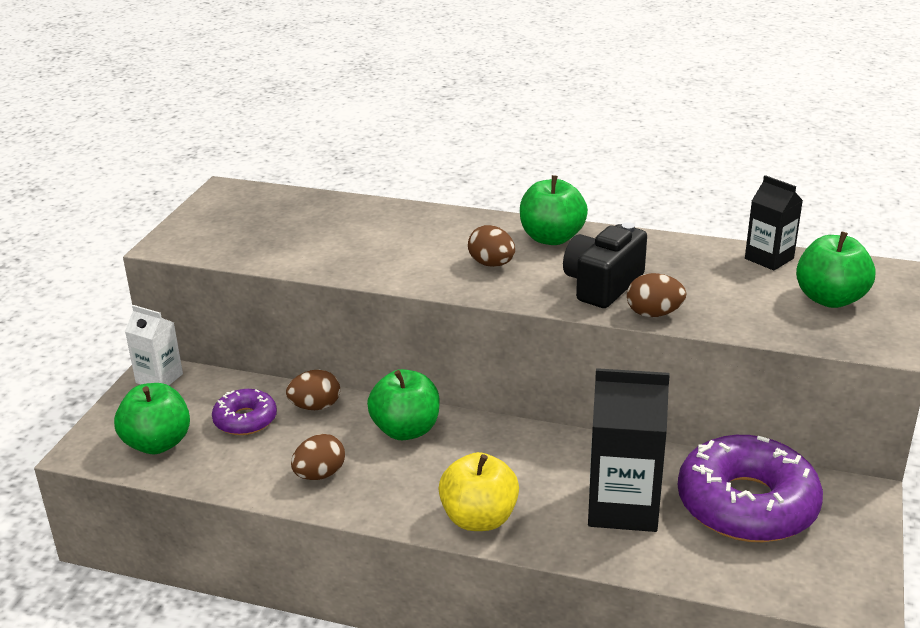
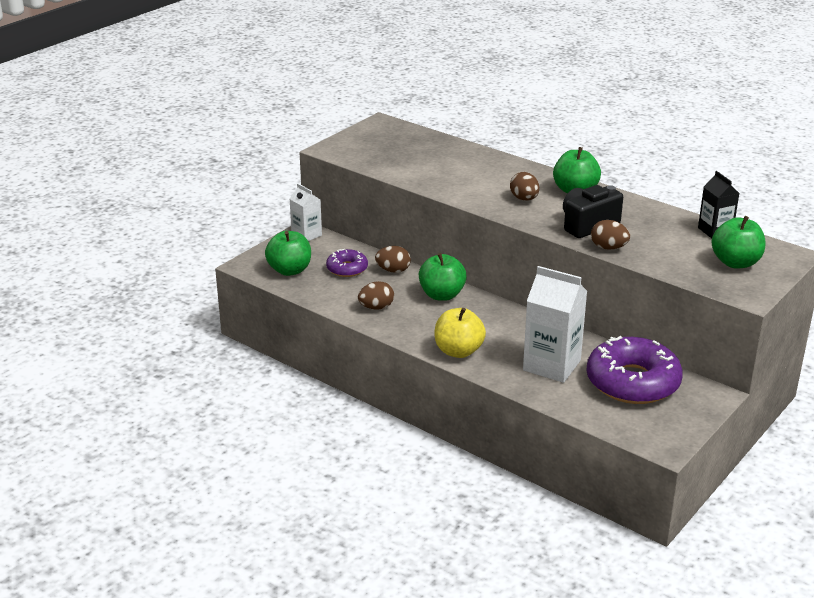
camera: 20 degrees right, 0 degrees up
black carton [588,368,670,532] -> white carton [523,266,587,383]

